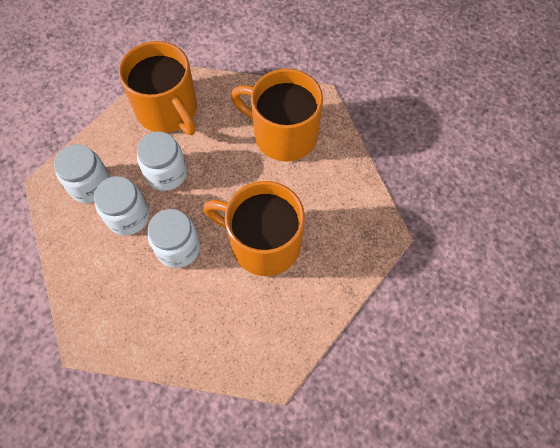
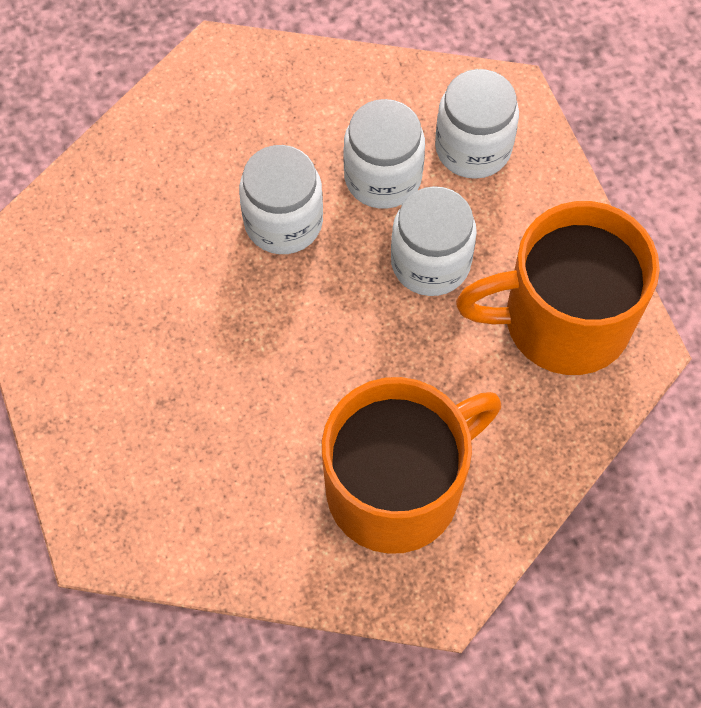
camera: 120 degrees right, 0 degrees up
orange mug [203,181,305,276] -> none

